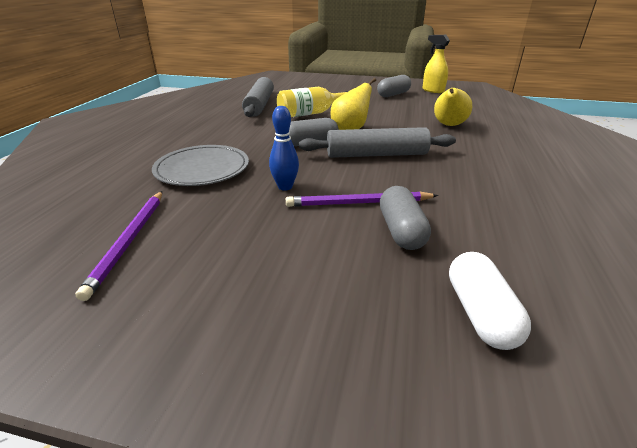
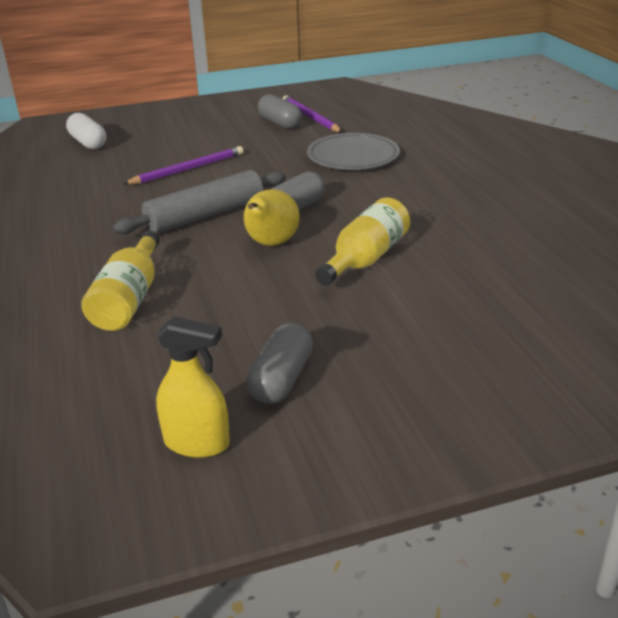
camera: 150 degrees right, 0 degrees up
grey rolling pin [242,77,274,117] -> none
blue bowling pin [269,106,299,191] -> none
grey capsule [380,186,431,250] -> grey capsule moved to [258,94,302,129]
yellow pear [434,88,472,126] -> yellow bottle [81,231,160,331]

